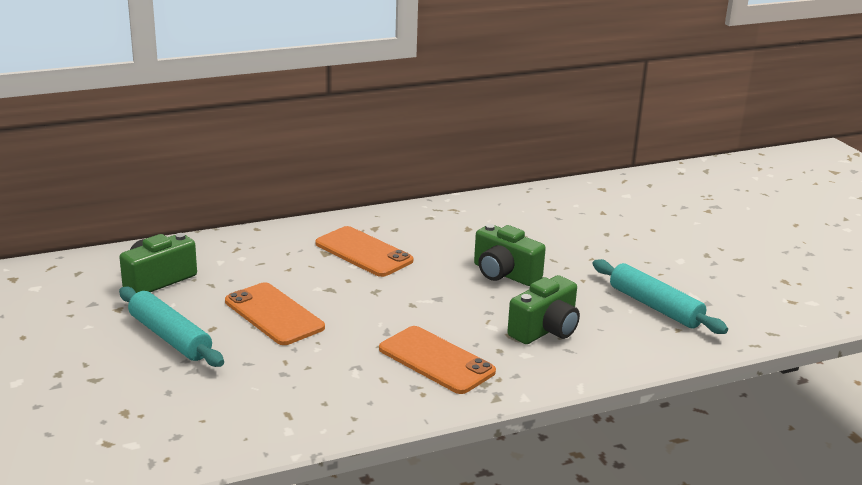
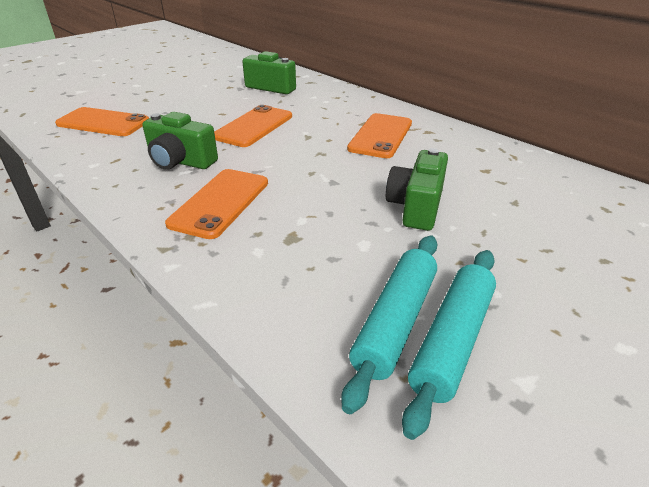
camera: 70 degrees right, 10 degrees up
turquoise rolling pin [119,287,224,367] -> turquoise rolling pin moved to [341,235,438,414]
green camera [507,275,580,344] -> green camera moved to [142,112,218,170]
none -> orange phone [55,107,149,136]

